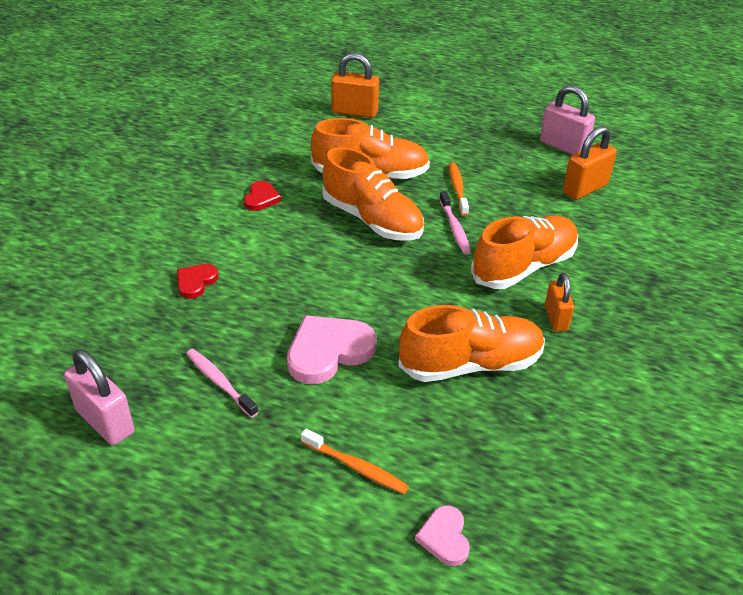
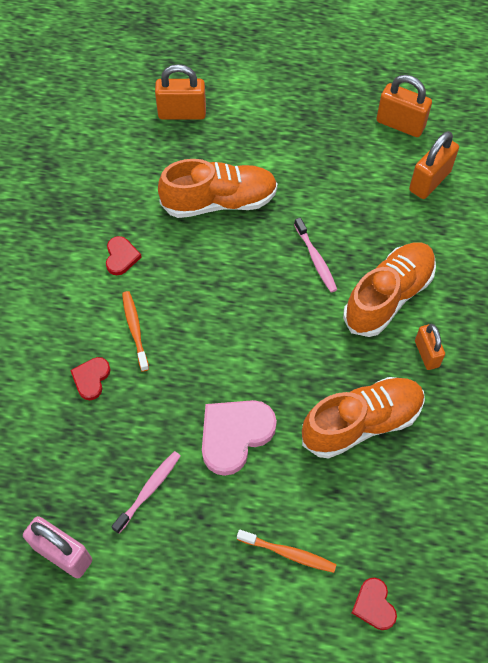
camera: 10 degrees left, 20 degrees up
pink toothbrush [186,349,258,418] -> pink toothbrush turned 90 degrees clockwise [111,451,180,534]
orange shoe [322,147,424,241] -> none
pink heart [415,505,470,566] -> red heart [352,578,397,630]
orange toothbrush [449,163,469,216] -> orange toothbrush moved to [122,291,149,372]
pink padlock [540,85,595,155] -> orange padlock [376,75,432,137]

